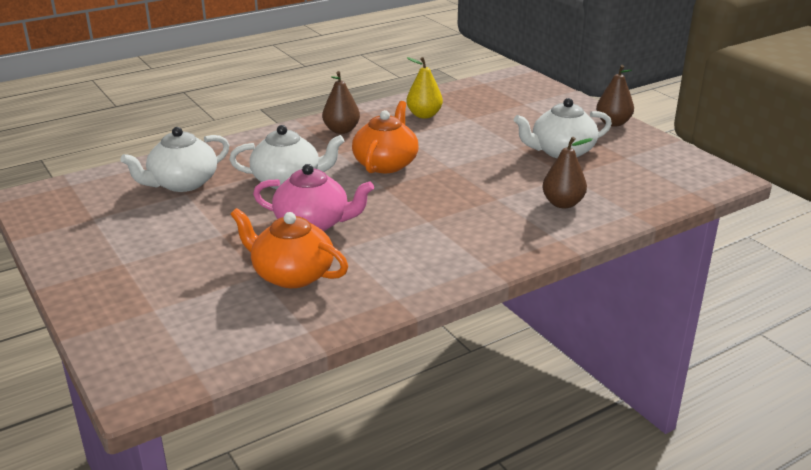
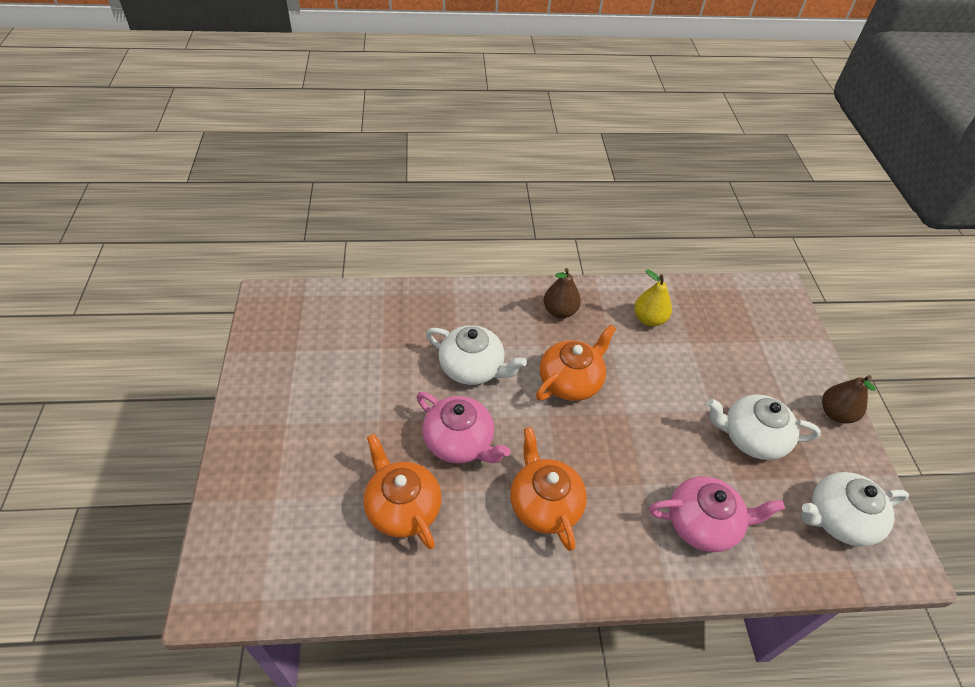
camera: 25 degrees right, 20 degrees up
white teapot [120,127,229,192] -> white teapot moved to [801,472,909,547]
brown pear [542,137,593,208] -> pink teapot [649,476,785,552]
none -> orange teapot [510,427,587,551]

